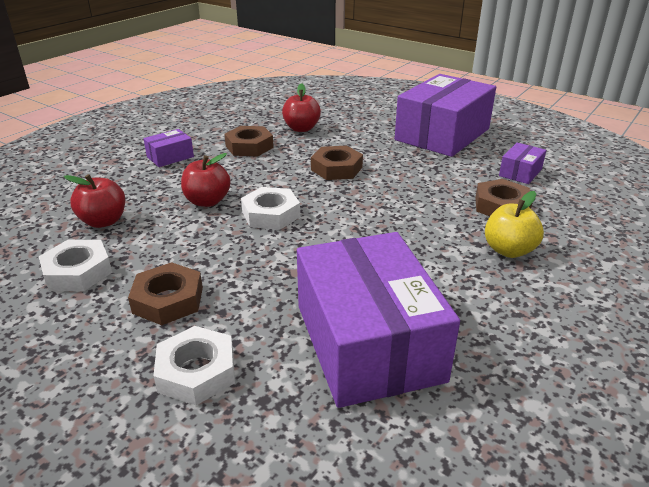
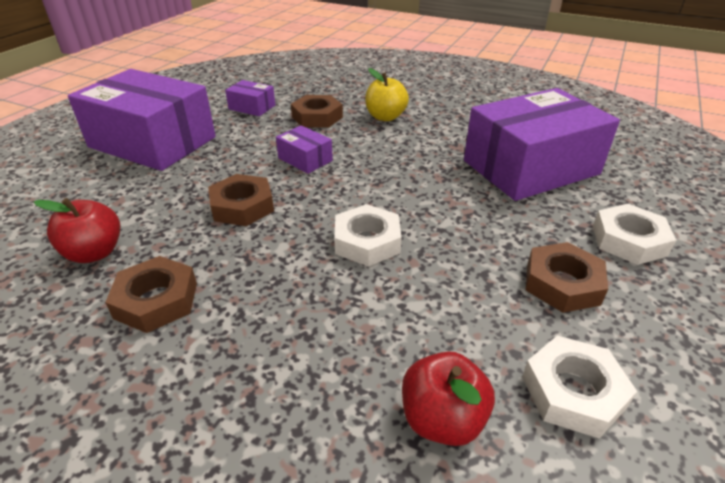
camera: 100 degrees left, 5 degrees up
purple box [143,129,194,167] -> purple box moved to [276,125,333,174]
red apple [181,153,231,207] -> none

